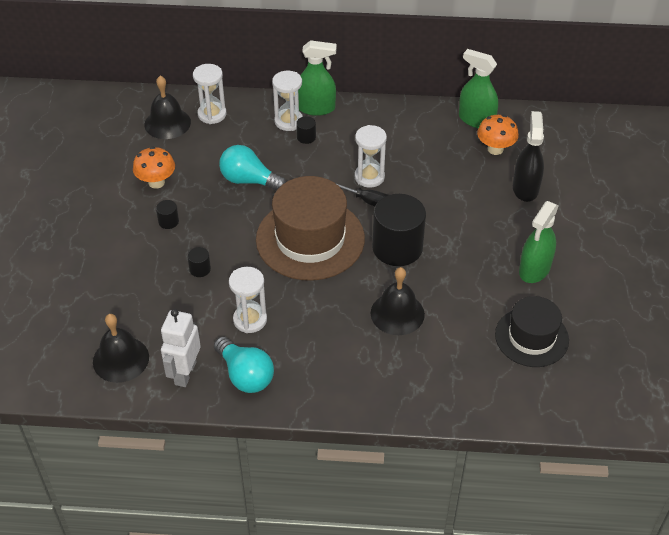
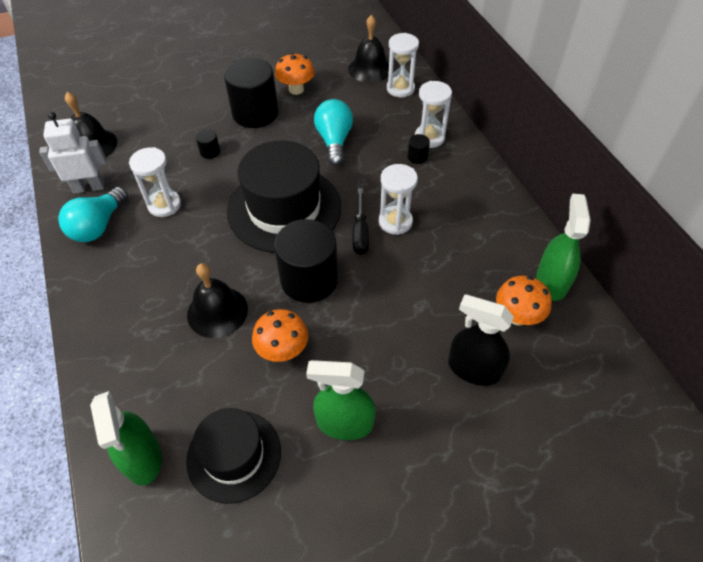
camera: 65 degrees right, 5 degrees up
black cylinder [156,200,179,229] -> black cylinder [224,58,278,128], size x2.41
brown hat [256,176,365,281] -> black hat [227,141,341,253]
green spray bottle [298,40,337,116] -> green spray bottle moved to [90,391,162,486]
black spray bottle [513,111,544,202] -> black spray bottle turned 135 degrees counterclockwise [448,294,514,386]
none -> orange mushroom [252,309,308,362]

